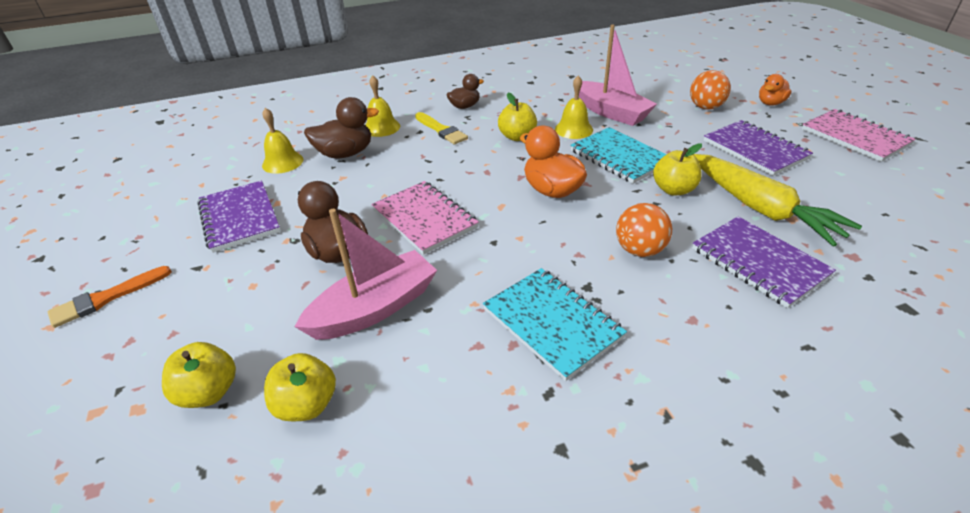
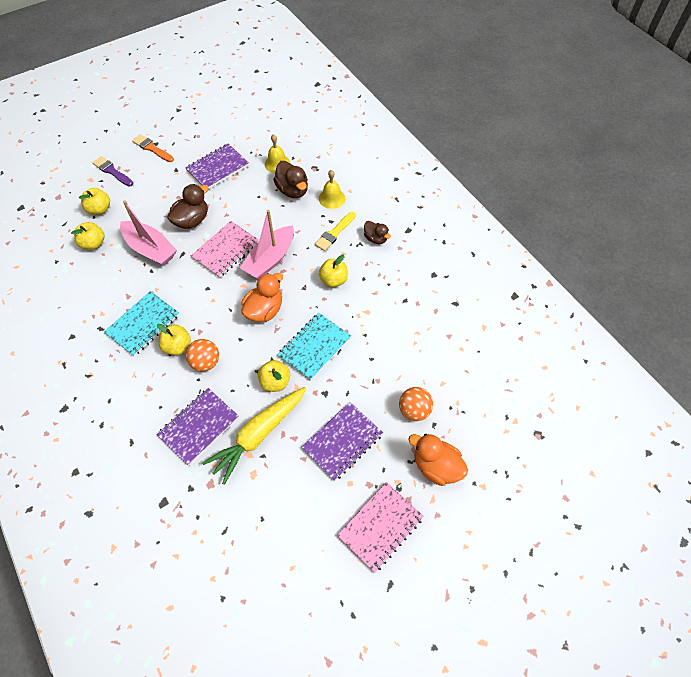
camera: 75 degrees right, 20 degrees up
yellow bell [555,75,593,139] -> none
pink boat [579,24,657,126] -> pink boat moved to [239,210,294,279]
orange duck [759,74,791,106] -> orange duck [408,434,468,486], size x1.59
none -> purple brush [92,156,133,186]
none -> yellow apple [157,324,191,355]

